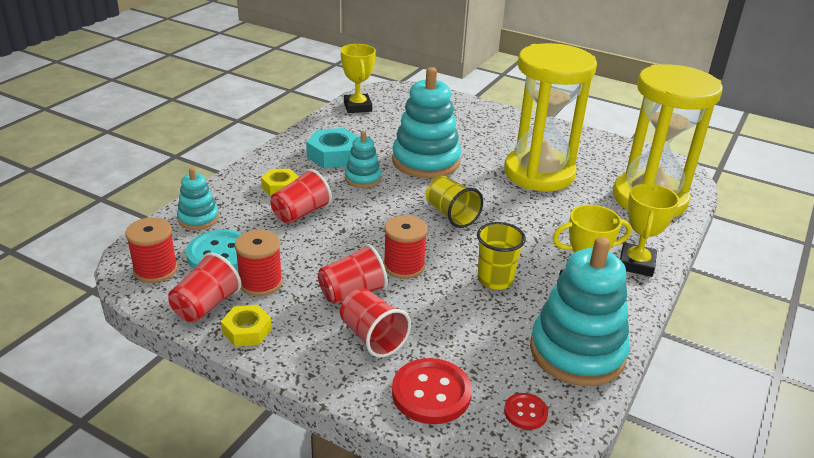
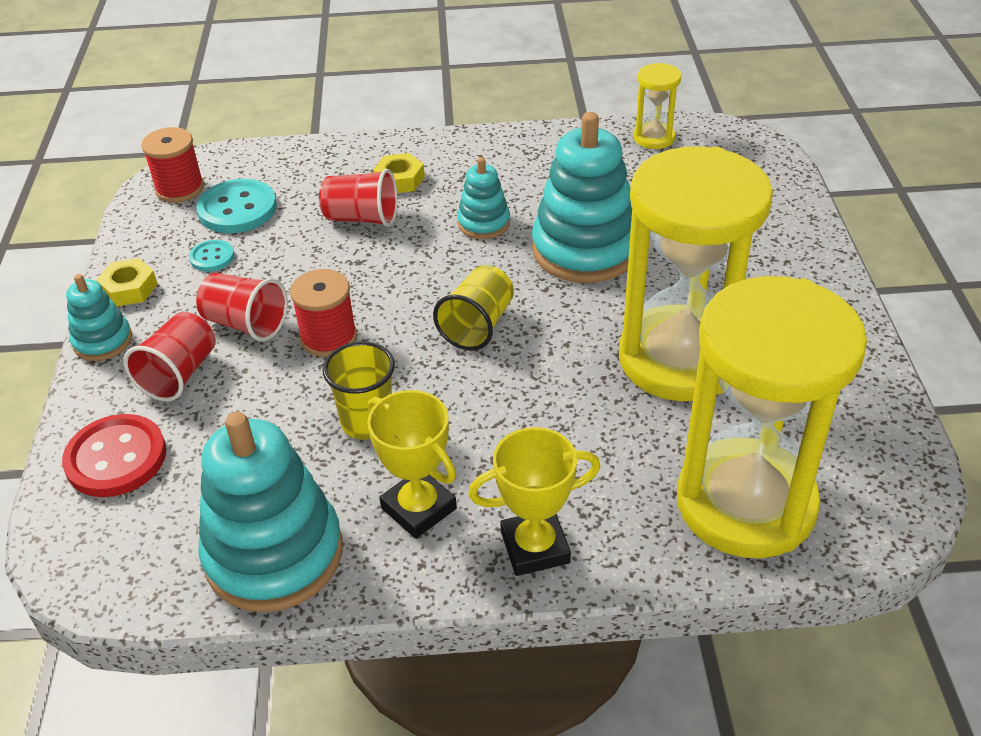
camera: 60 degrees right, 10 degrees up
red cup [168,252,241,322] -> none
turquoise stacking toy [177,167,219,230] -> turquoise stacking toy moved to [66,274,132,361]
red spool [235,230,283,296] -> turquoise button [189,240,234,272]
turquoise nut [306,128,359,168] -> none
yellow trophy [341,44,376,113] -> yellow hourglass [634,63,681,149]
red button [504,393,548,430] -> none

